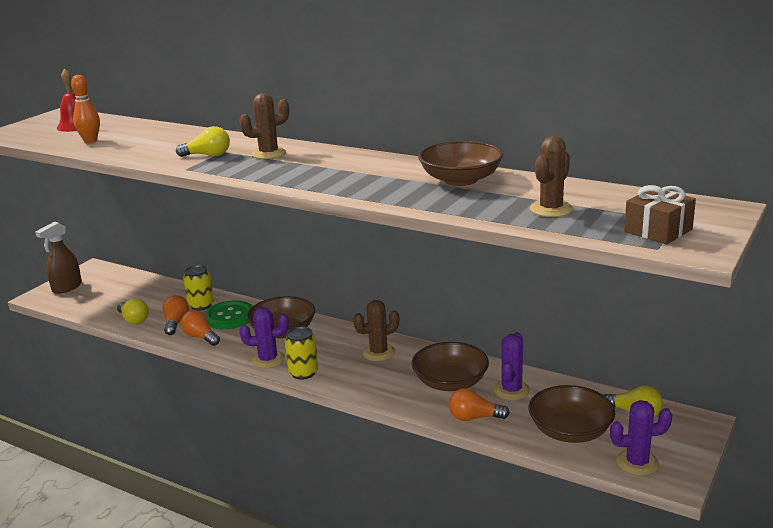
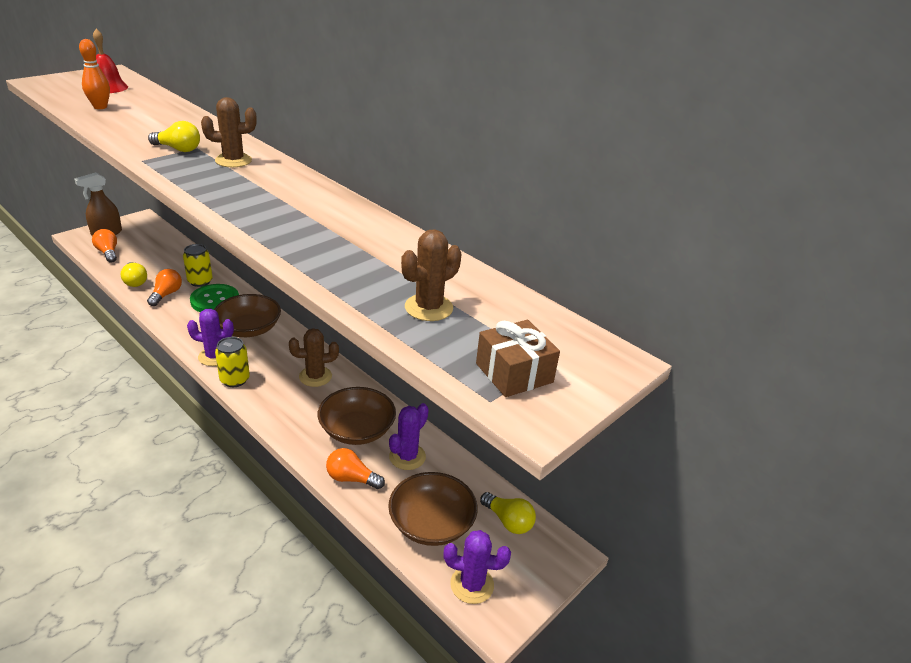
camera: 10 degrees right, 10 degrees up
orange light bulb [181,310,220,346] -> orange light bulb moved to [92,229,117,263]
brown bowl [418,141,503,186] -> none

